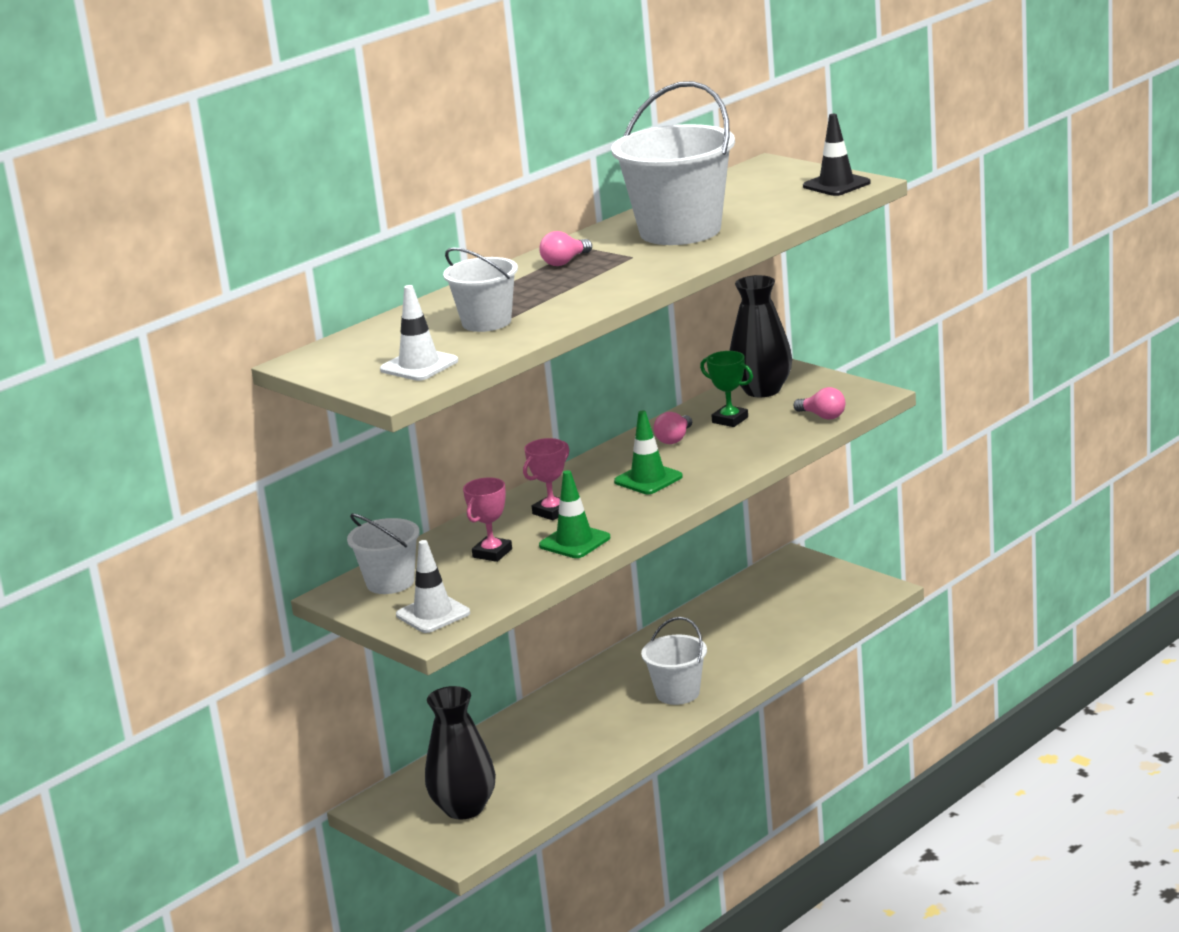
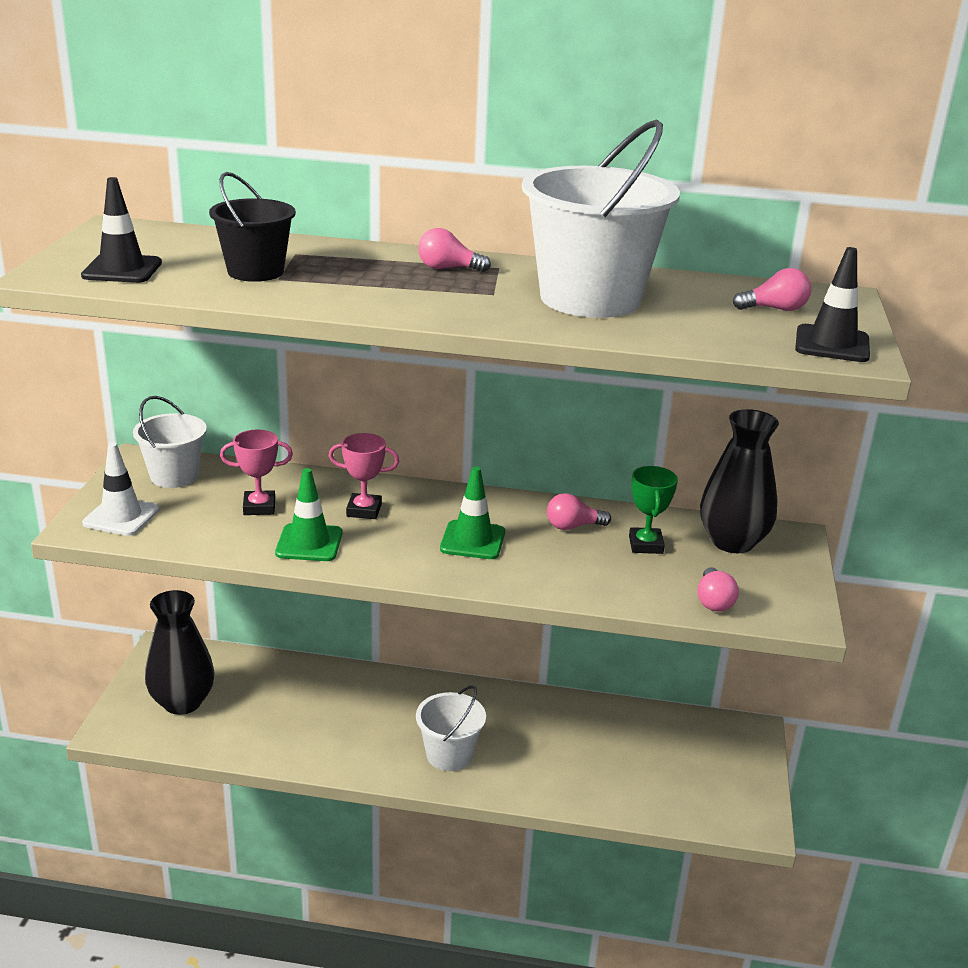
camera: 50 degrees right, 5 degrees up
white traffic cone [380,285,458,381] -> black traffic cone [81,177,162,283]
white bucket [443,247,518,332] -> black bucket [209,172,296,282]
none -> pink light bulb [733,268,811,311]

